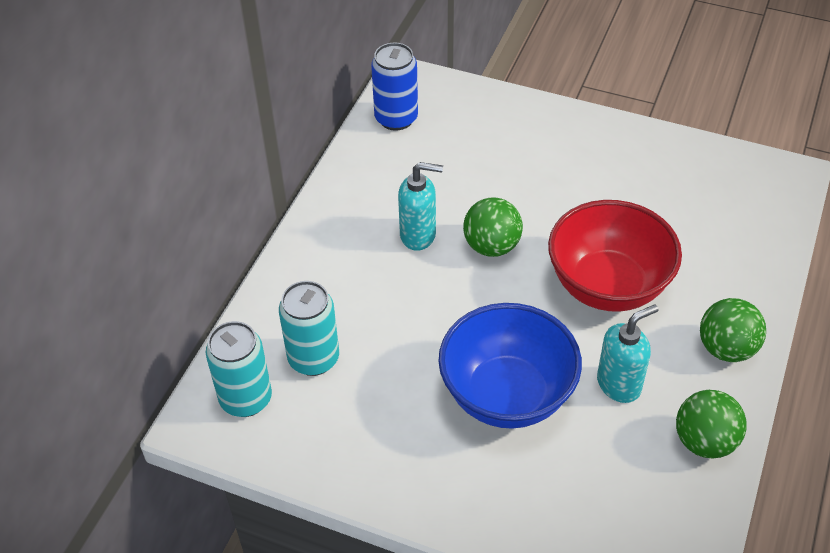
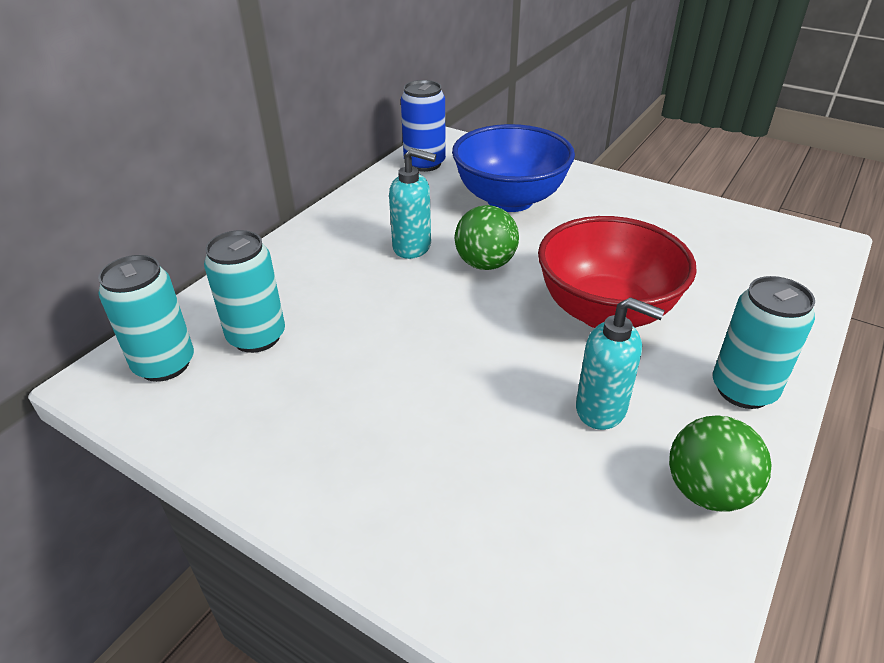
camera: 10 degrees right, 10 degrees down
blue bowl [438,303,582,429] -> blue bowl moved to [452,124,575,212]
turquoise soap dispenser [597,305,658,403] -> turquoise soap dispenser turned 45 degrees clockwise [576,297,665,430]
green ball [700,298,766,362] -> turquoise can [713,276,815,409]

